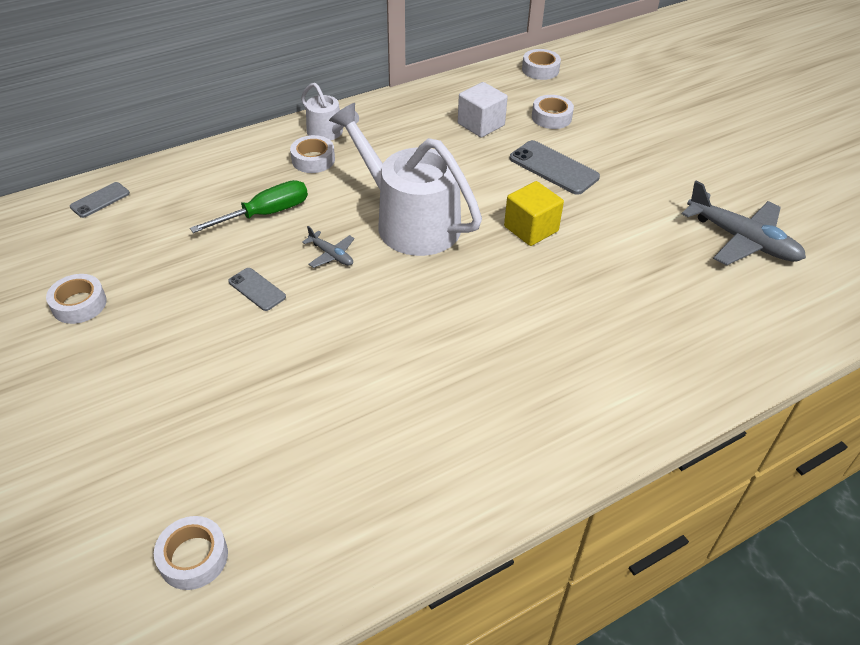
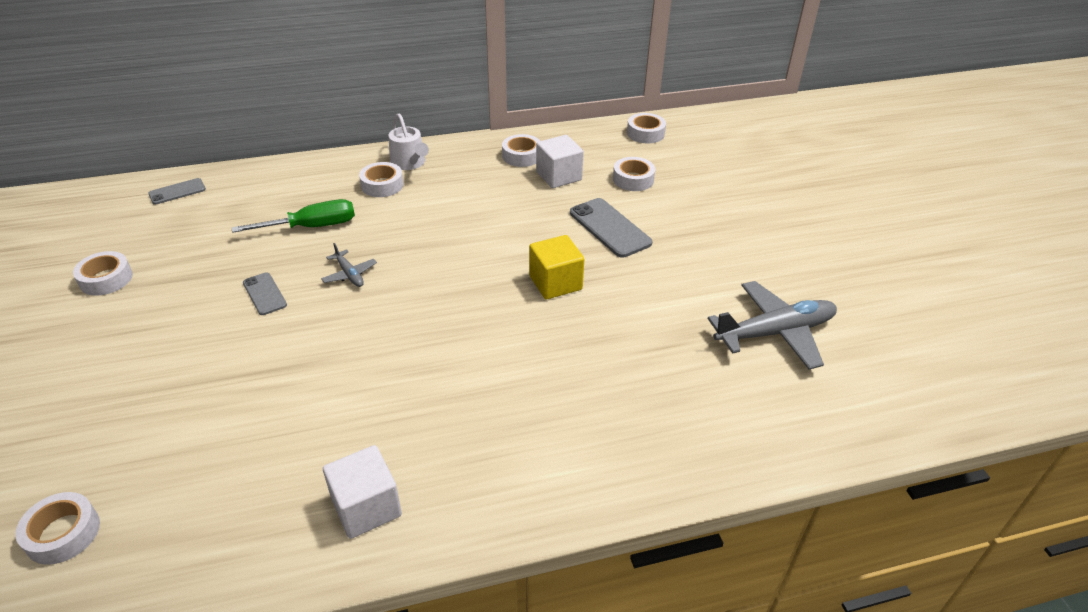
camera: 15 degrees right, 5 degrees down
white watering can [329,103,482,256] -> none
grey plane [682,181,806,265] -> grey plane turned 75 degrees counterclockwise [708,281,837,370]
none -> white cube [323,445,402,539]
none -> white tape [502,134,540,167]

